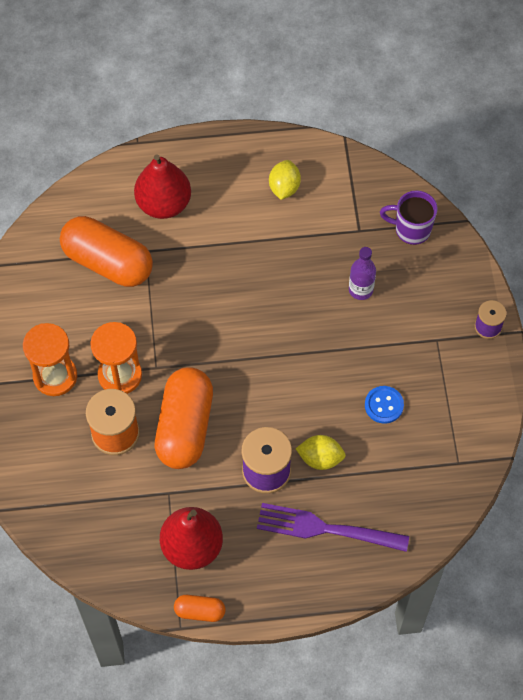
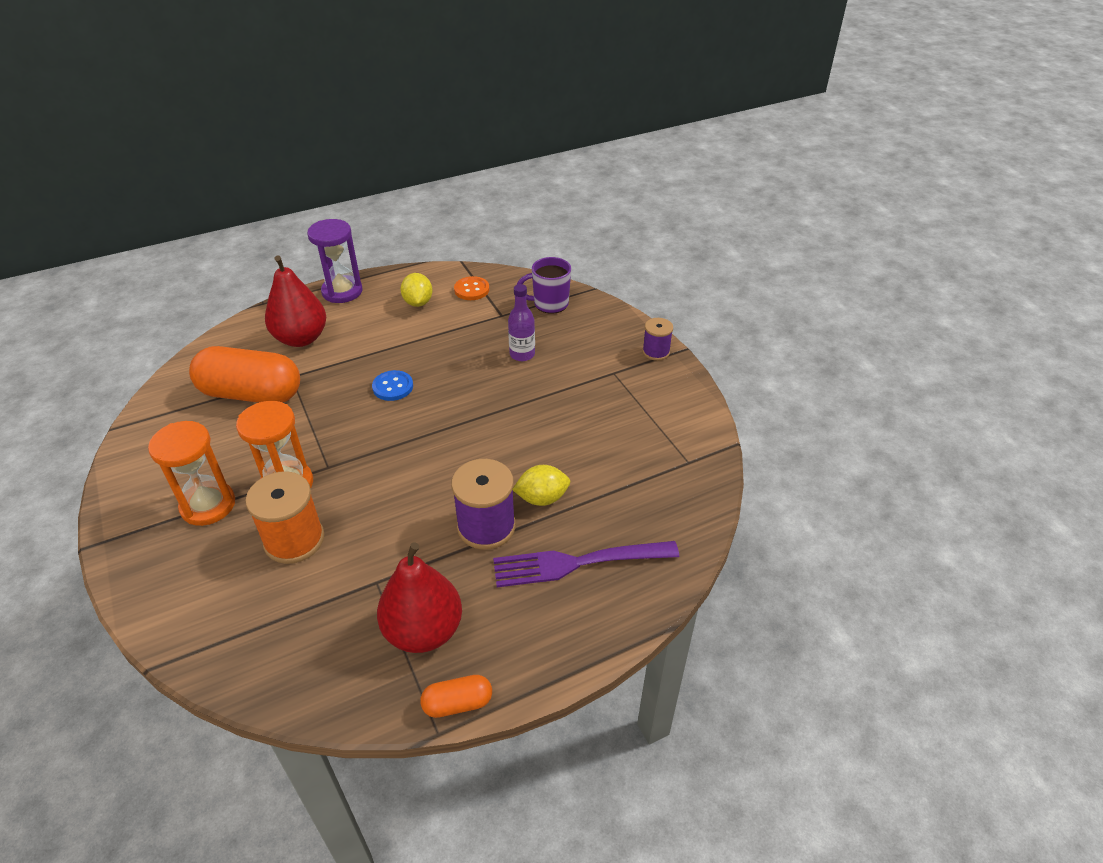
camera: 20 degrees left, 20 degrees down
orange capsule [155,367,213,469] -> none
blue button [365,386,404,424] -> blue button moved to [372,370,413,401]
none -> purple hourglass [307,219,363,303]
none -> orange button [454,276,489,300]

